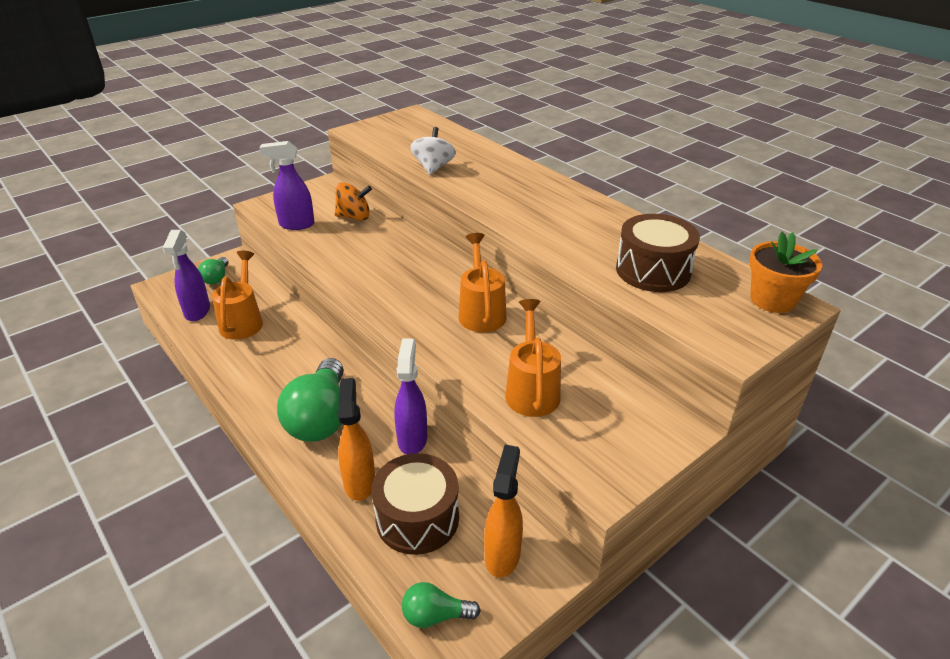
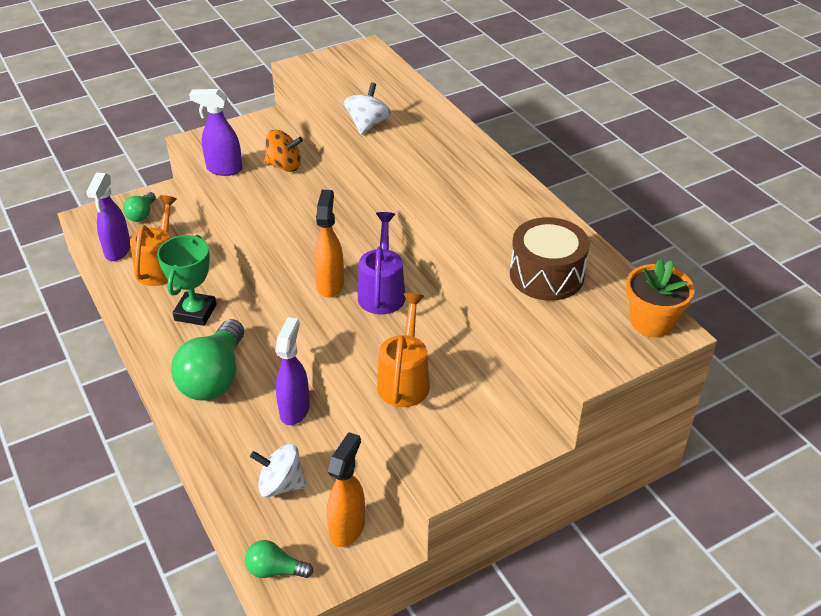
camera: 10 degrees right, 5 degrees up
orange spray bottle [338,378,375,501] -> orange spray bottle moved to [314,190,344,298]
brown drum [371,453,459,555] -> white spinning top [250,444,306,497]
orange watering can [459,233,507,332] -> purple watering can [358,212,406,315]
none -> green trophy [157,235,217,326]

